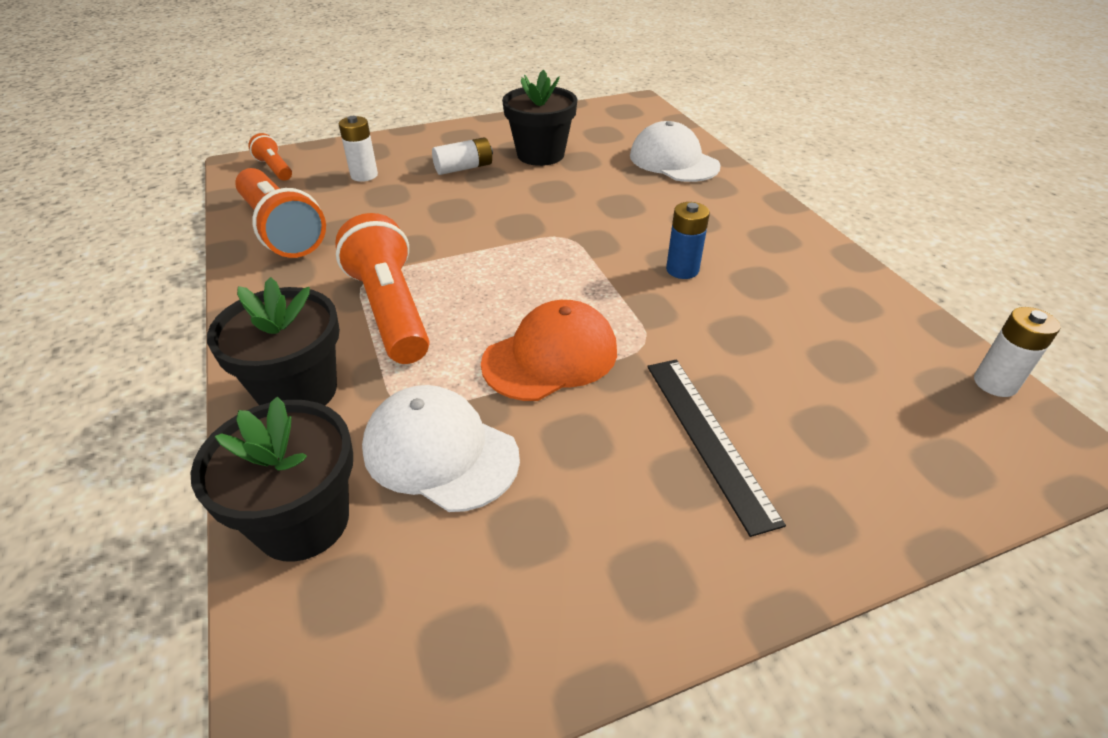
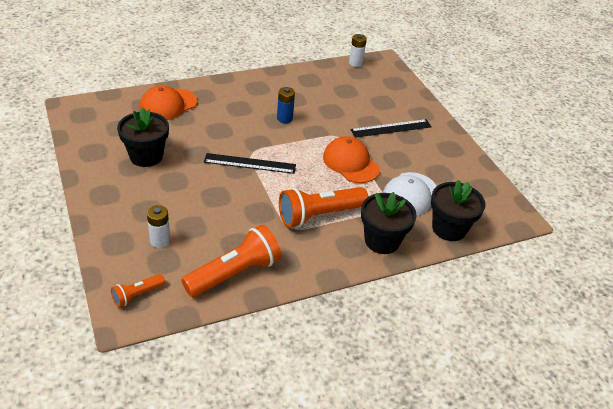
camera: 95 degrees left, 0 degrees up
white battery [432,137,493,175] -> none
white cap [630,121,721,182] -> orange cap [140,86,198,120]
none -> black ruler [204,153,296,174]

